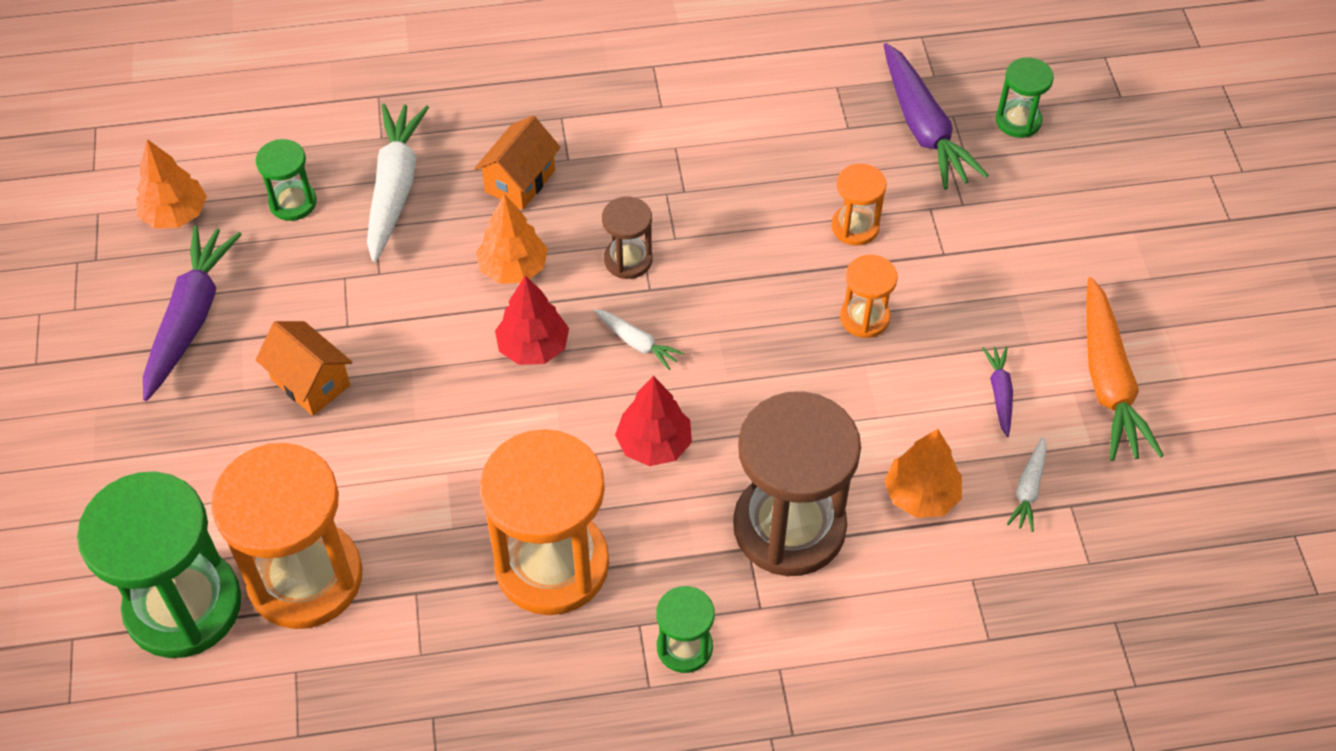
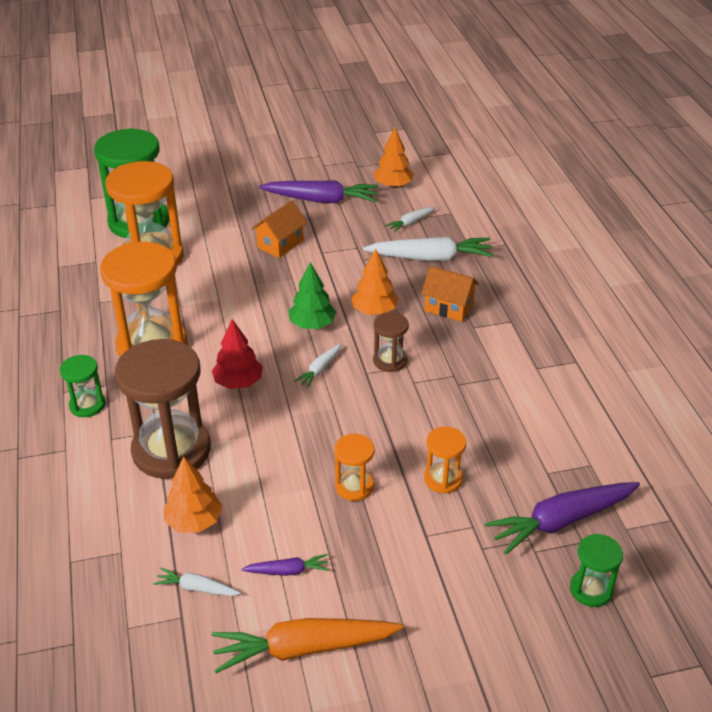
camera: 85 degrees right, 15 degrees down
green hourglass [256,139,317,221] -> white carrot [385,207,435,232]
red tree [495,275,569,365] -> green tree [288,262,336,329]

